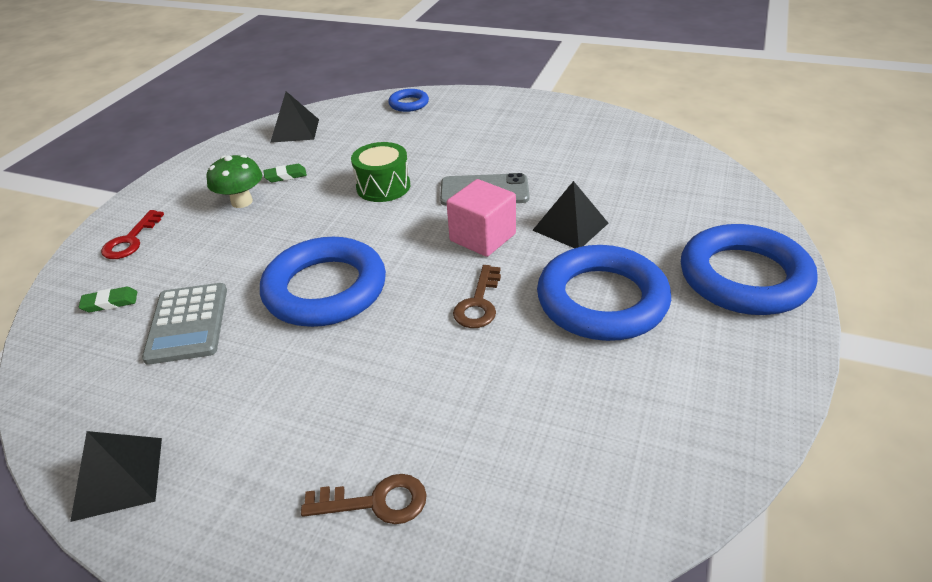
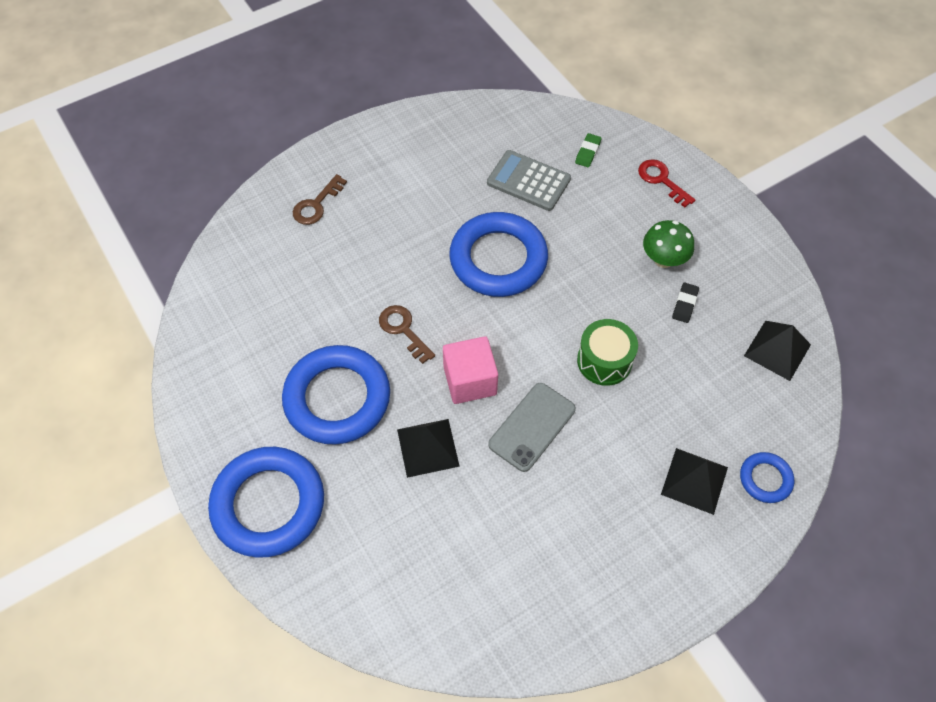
camera: 125 degrees right, 20 degrees up
black pyramid [70,431,162,522] -> black pyramid moved to [661,448,728,515]
green eraser [263,164,307,182] -> black eraser [672,283,699,323]

